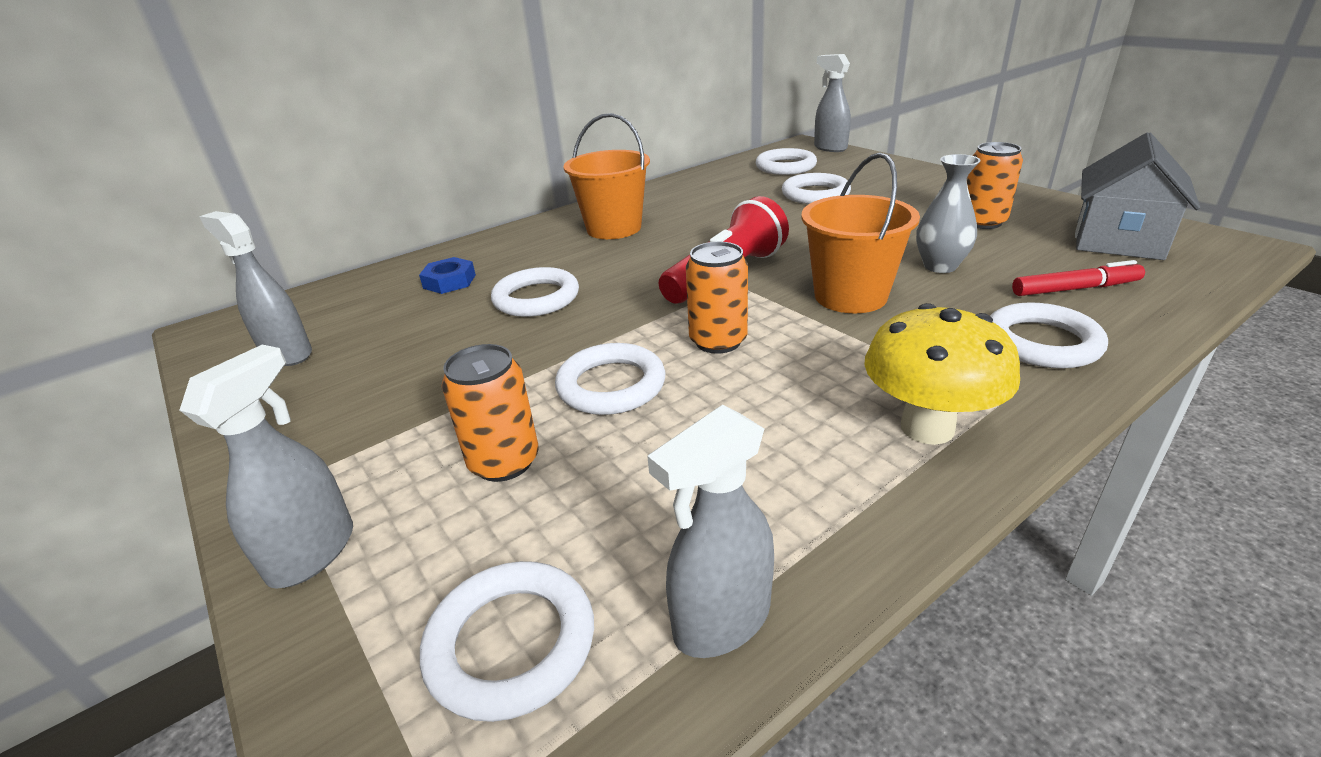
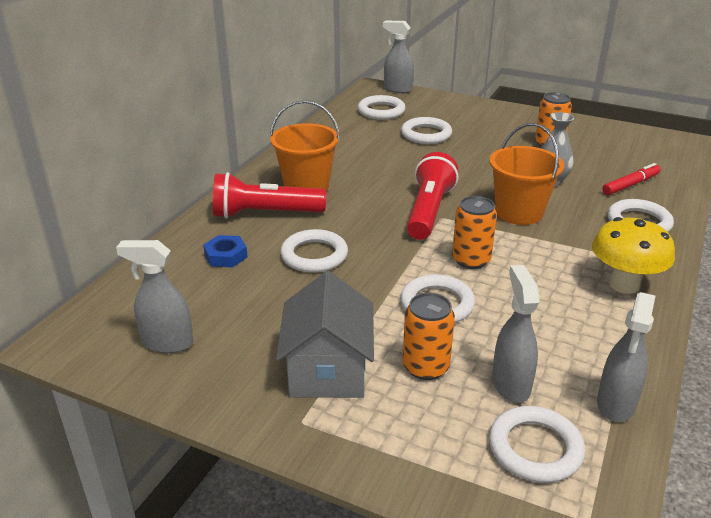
camera: 30 degrees left, 0 degrees up
grey spray bottle [179,345,353,589] -> grey spray bottle moved to [492,265,540,403]
grey house [1075,132,1200,260] -> grey house moved to [276,271,374,398]
none -> red flashlight [213,172,326,219]

